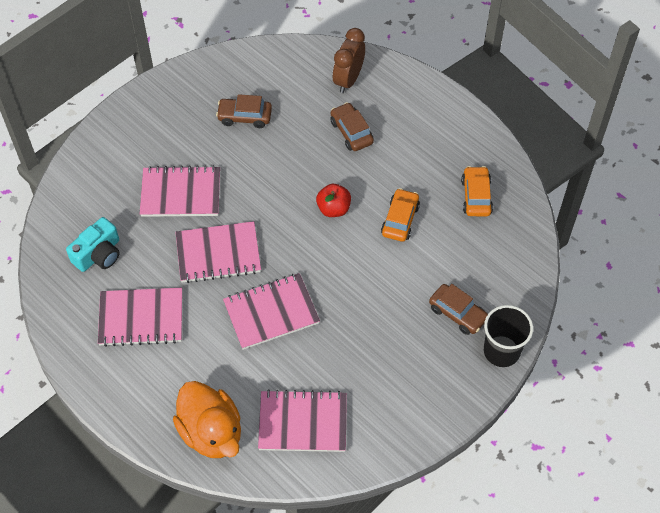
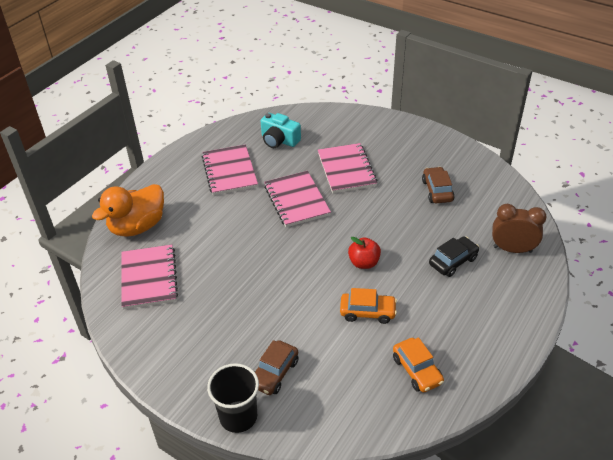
camera: 80 degrees right, 15 degrees down
pink notebook [223,273,320,350] -> none
brown car [330,102,374,151] -> black car [429,236,479,277]
orange car [461,166,493,216] -> orange car turned 75 degrees clockwise [393,338,444,392]

